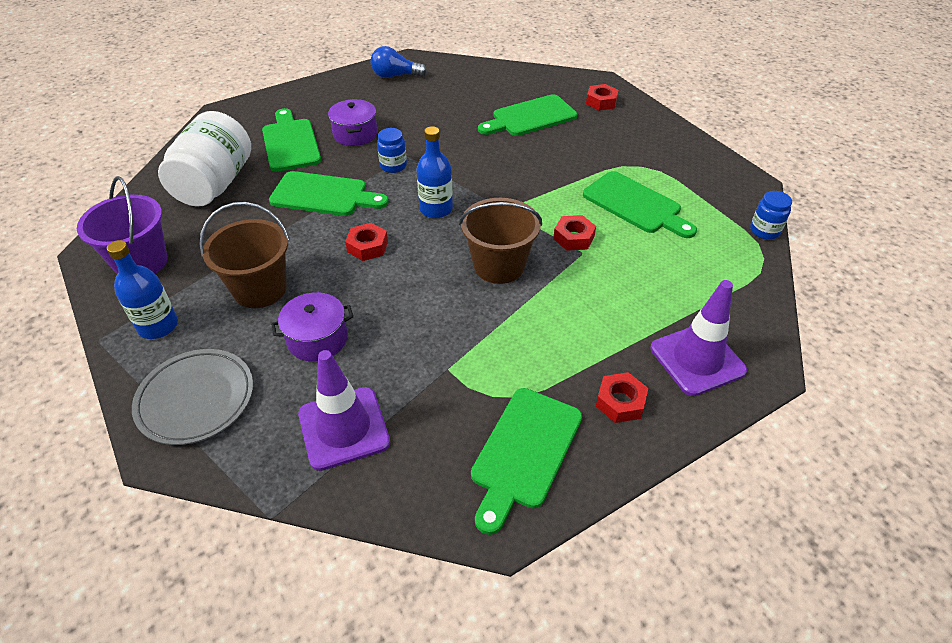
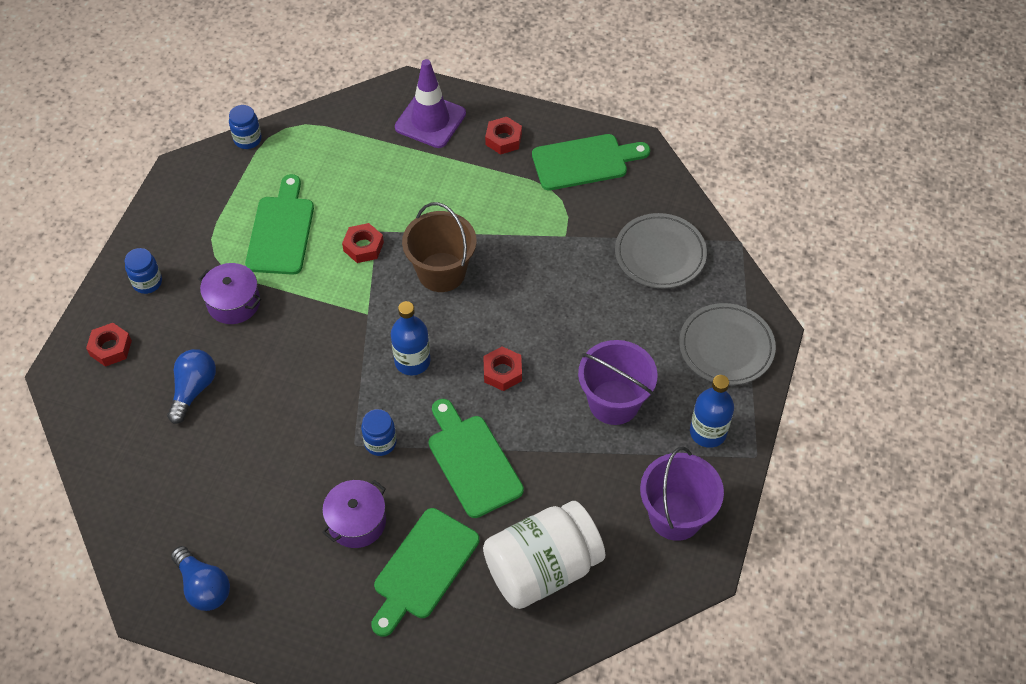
camera: 130 degrees left, 10 degrees up
brown bucket [199,202,290,308] -> purple bucket [578,340,658,425]
purple pot [271,292,353,361] -> purple pot moved to [199,263,261,324]
purple traffic cone [298,350,390,471] -> grey plate [615,213,707,289]
green cutting board [478,94,577,136] -> blue light bulb [167,349,216,424]
none -> blue jar [125,248,162,294]

